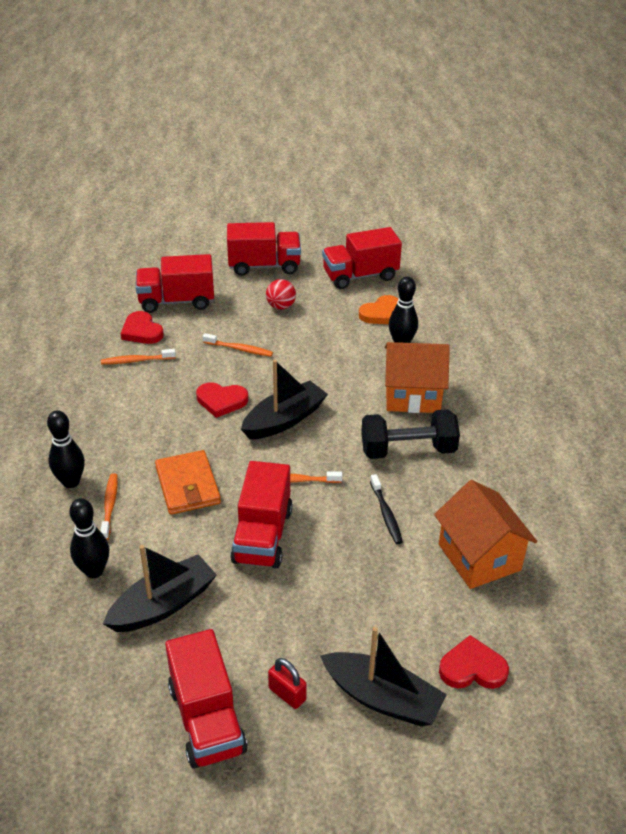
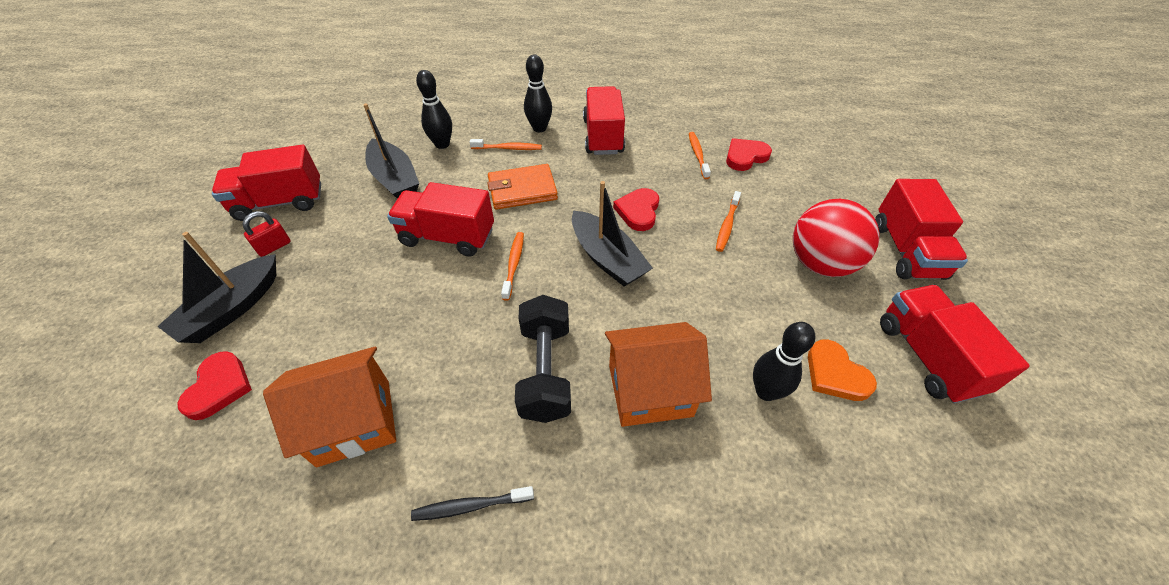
camera: 95 degrees right, 10 degrees up
red truck [136,254,214,313] -> red truck moved to [583,86,625,155]
red ball [266,279,296,310] -> red ball [793,199,879,277], size x1.94
black toothbrush [370,474,403,544] -> black toothbrush moved to [411,486,534,521]
orange house [385,342,450,413] -> orange house turned 75 degrees clockwise [605,322,712,427]

